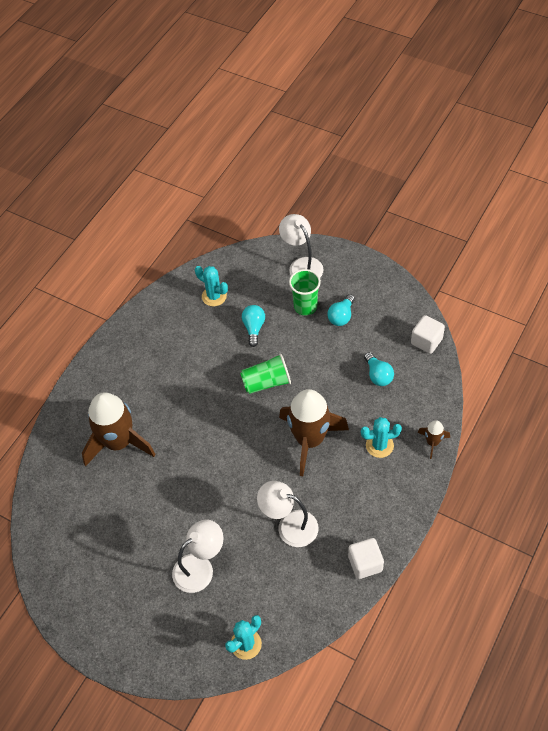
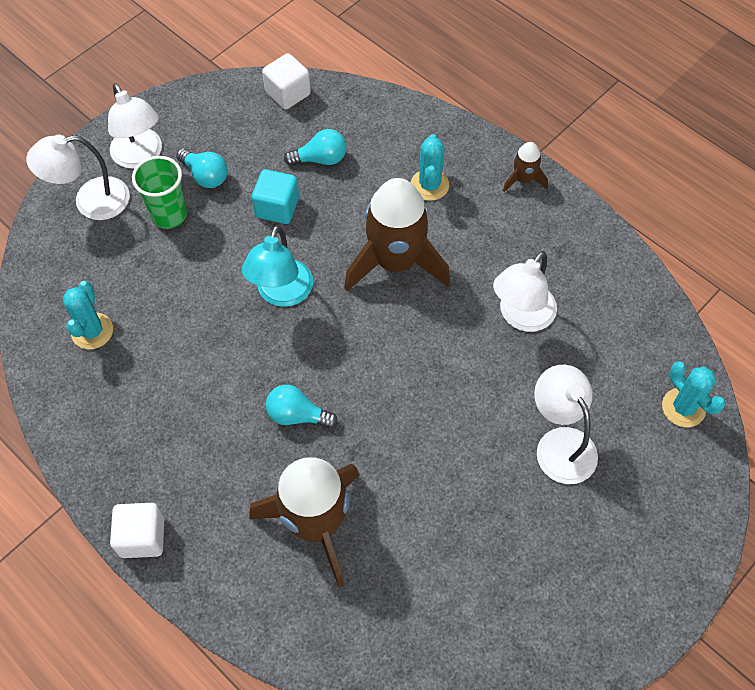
camera: 80 degrees left, 5 degrees up
turquoise cactus [195,266,228,306] -> turquoise cactus turned 45 degrees counterclockwise [63,281,113,349]
green cup [240,353,291,394] -> turquoise lamp [242,225,313,307]
turquoise light bulb [242,305,265,347] -> turquoise light bulb moved to [266,385,338,428]
white cube [348,538,384,579] -> white cube moved to [110,503,164,558]
brown rocket [418,420,450,459] -> brown rocket moved to [503,142,548,192]
none -> white lamp [108,83,162,169]
none -> turquoise cube [252,169,299,224]

